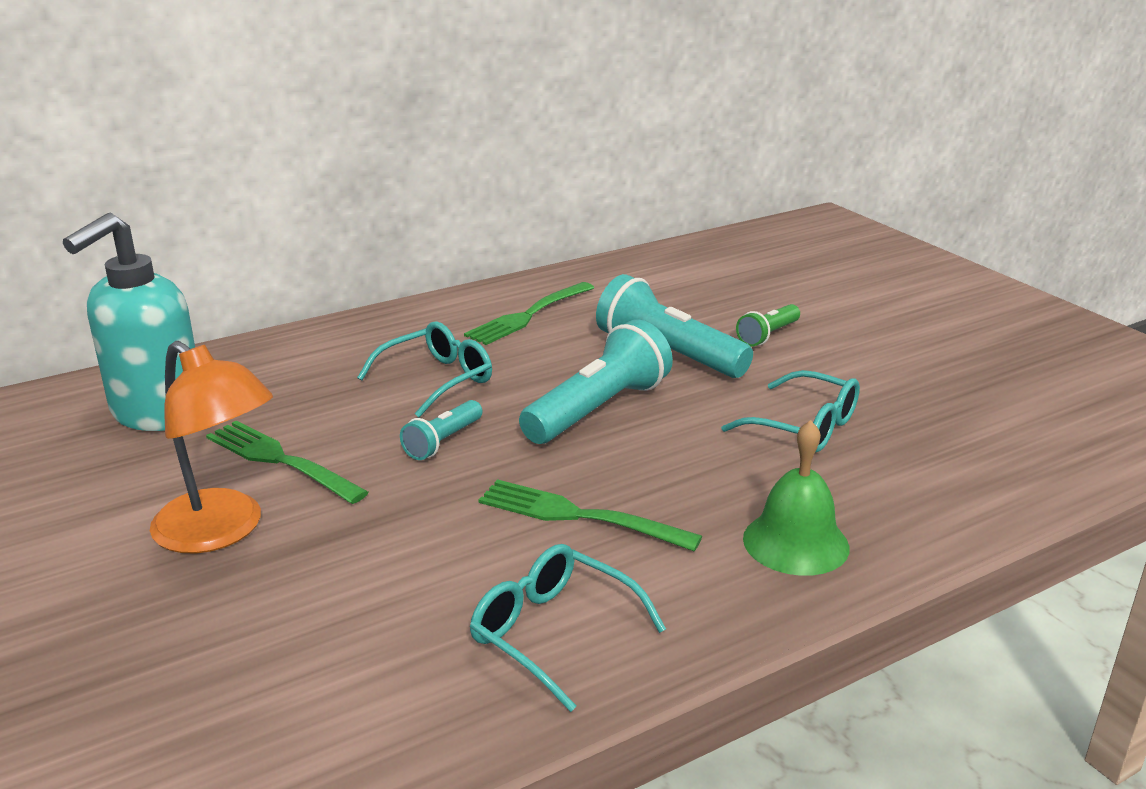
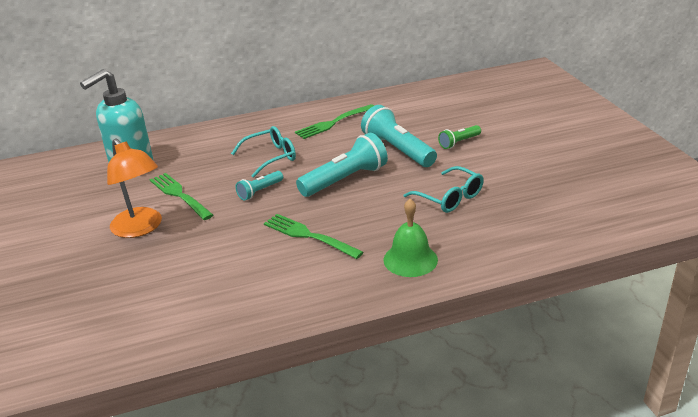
camera: 15 degrees right, 5 degrees up
turquoise glasses [470,544,666,712] -> none

